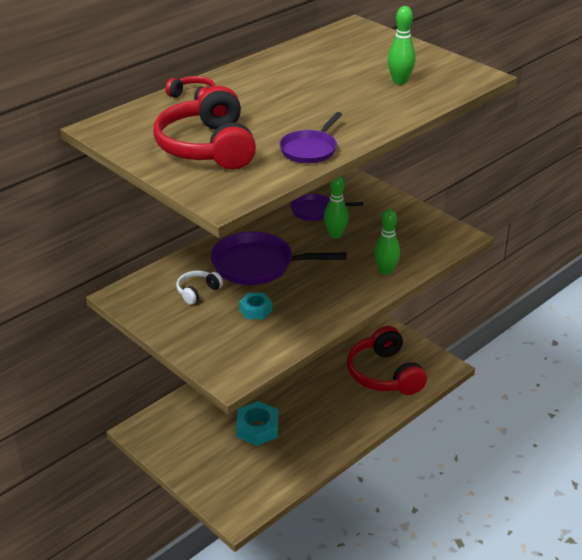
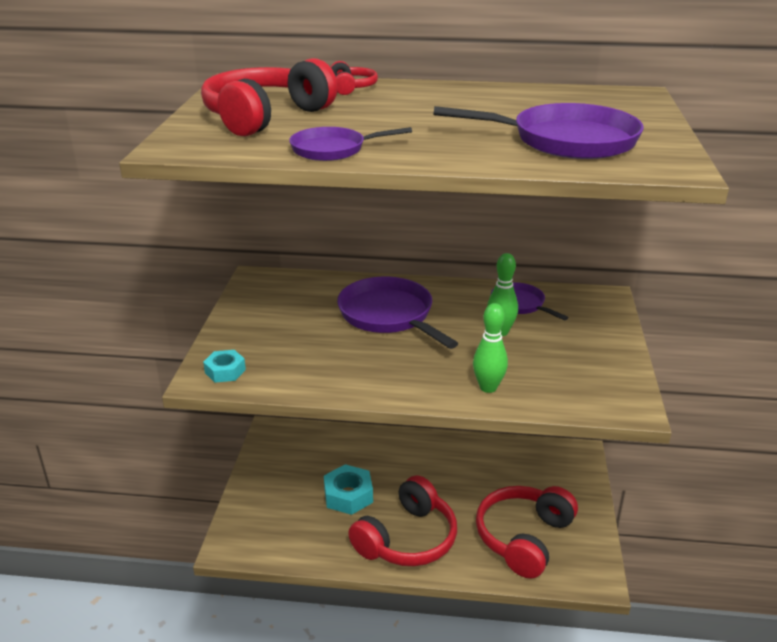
camera: 50 degrees right, 5 degrees down
white headphones [176,270,223,305] -> none
turquoise nut [239,293,272,319] -> turquoise nut moved to [203,350,246,383]
green bowling pin [388,6,415,85] -> purple pan [433,103,644,159]
none -> red headphones [348,475,457,566]

